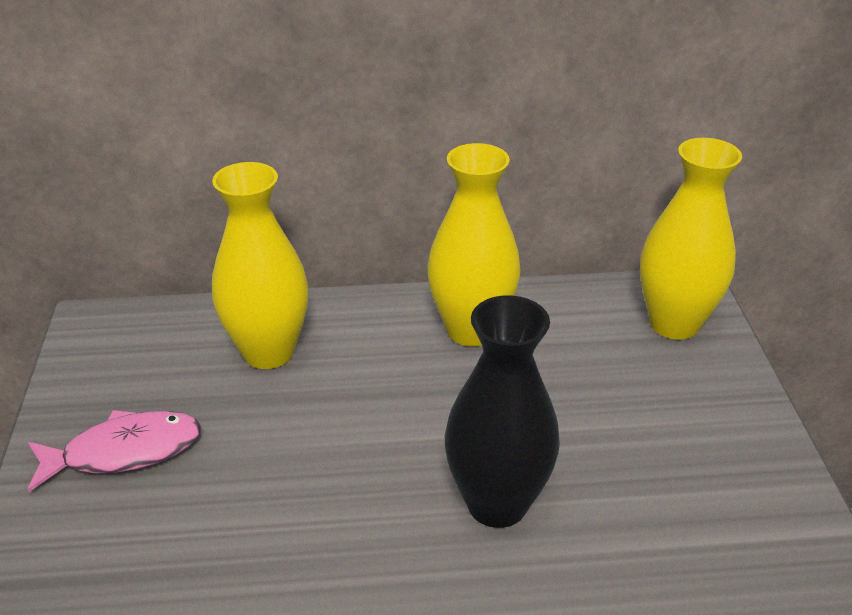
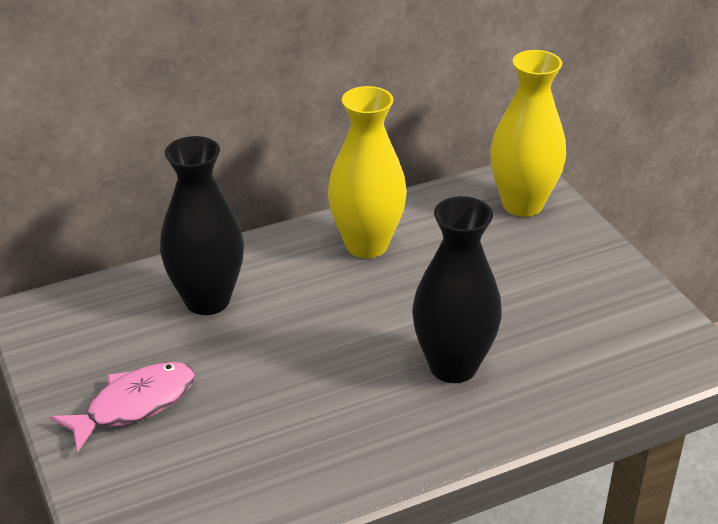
camera: 20 degrees left, 0 degrees up
yellow vase [212,162,309,369] -> black vase [160,136,244,315]

